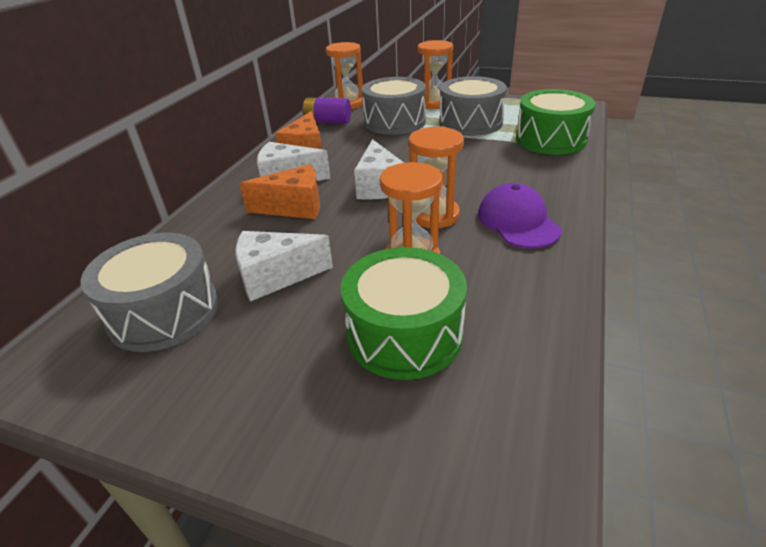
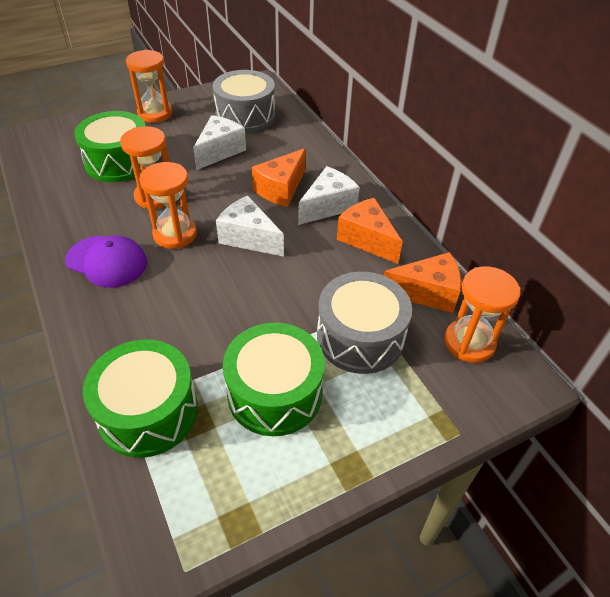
camera: 130 degrees right, 10 degrees up
purple battery [302,98,351,123] -> orange cheese [384,252,461,313]
orange hourglass [418,40,453,109] -> orange hourglass moved to [126,50,173,123]
grey drum [439,76,507,136] -> green drum [223,323,325,436]

